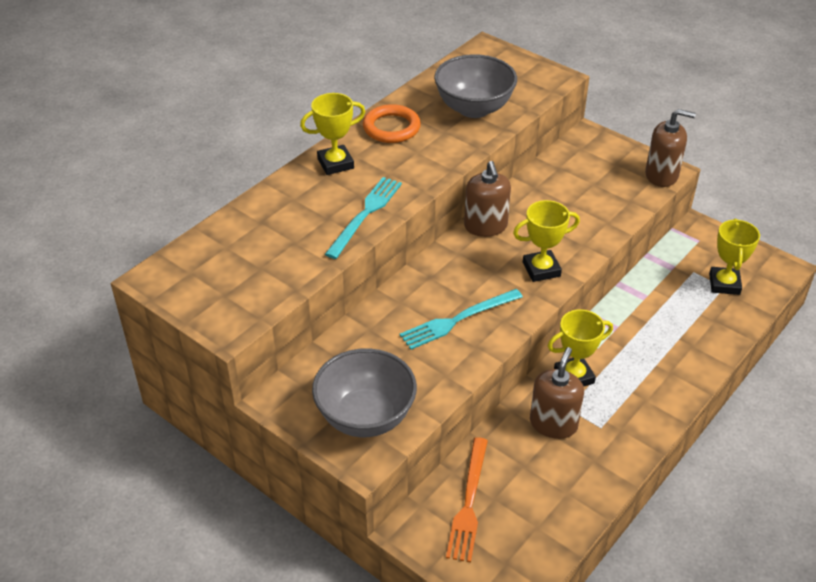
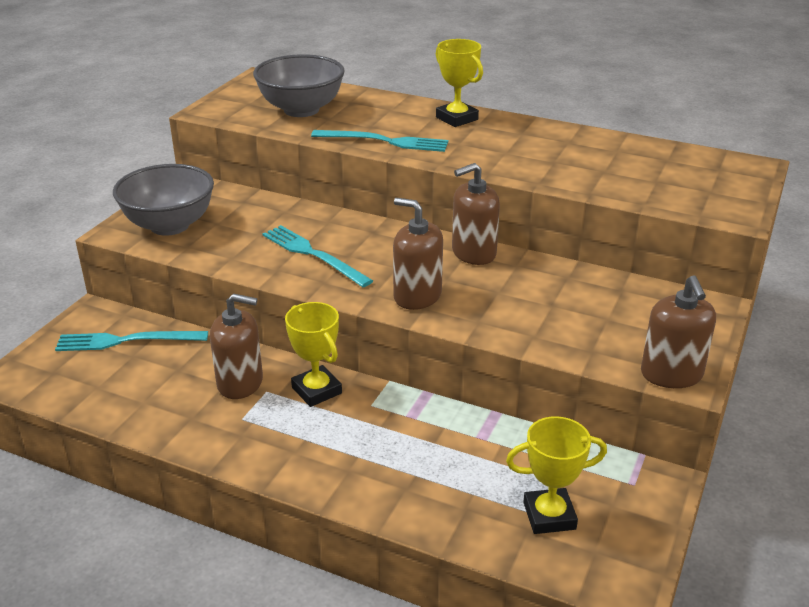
camera: 75 degrees right, 10 degrees down
orange ring [363,104,421,143] -> none
grey bowl [434,54,517,118] -> grey bowl moved to [253,54,345,117]
orange fork [446,437,488,562] -> turquoise fork [55,331,208,351]
yellow trophy [513,200,580,282] -> brown soap dispenser [393,198,443,310]

